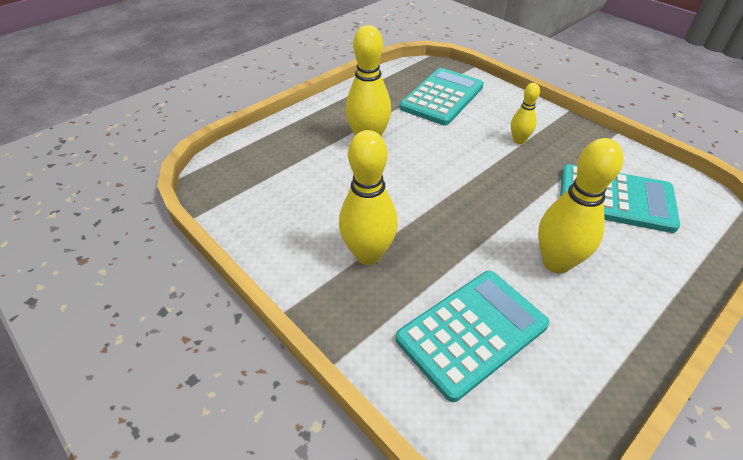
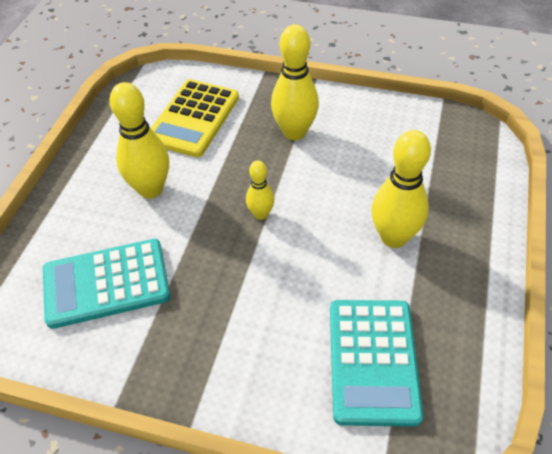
camera: 150 degrees right, 5 degrees up
turquoise calculator [396,271,550,402] -> yellow calculator [151,79,239,157]
yellow bowling pin [511,83,540,144] -> yellow bowling pin moved to [246,160,274,220]

